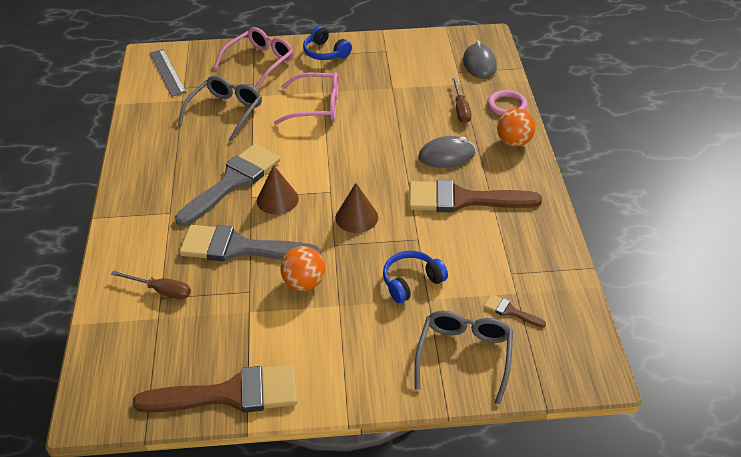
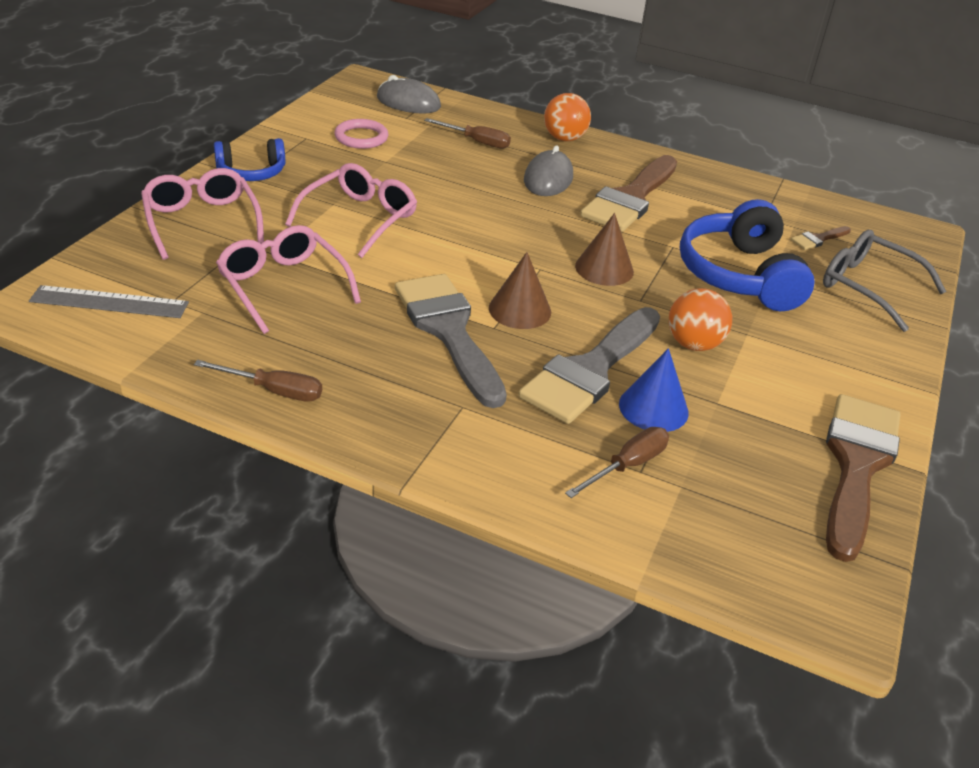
camera: 65 degrees left, 5 degrees down
grey glasses [178,76,262,142] -> pink glasses [216,225,361,334]
blue headphones [383,251,448,303] -> blue headphones [680,199,815,311], size x1.75
pink ring [487,90,528,116] -> pink ring moved to [334,119,388,149]
none -> brown screwdriver [194,360,322,402]
none -> blue cone [619,348,689,432]

